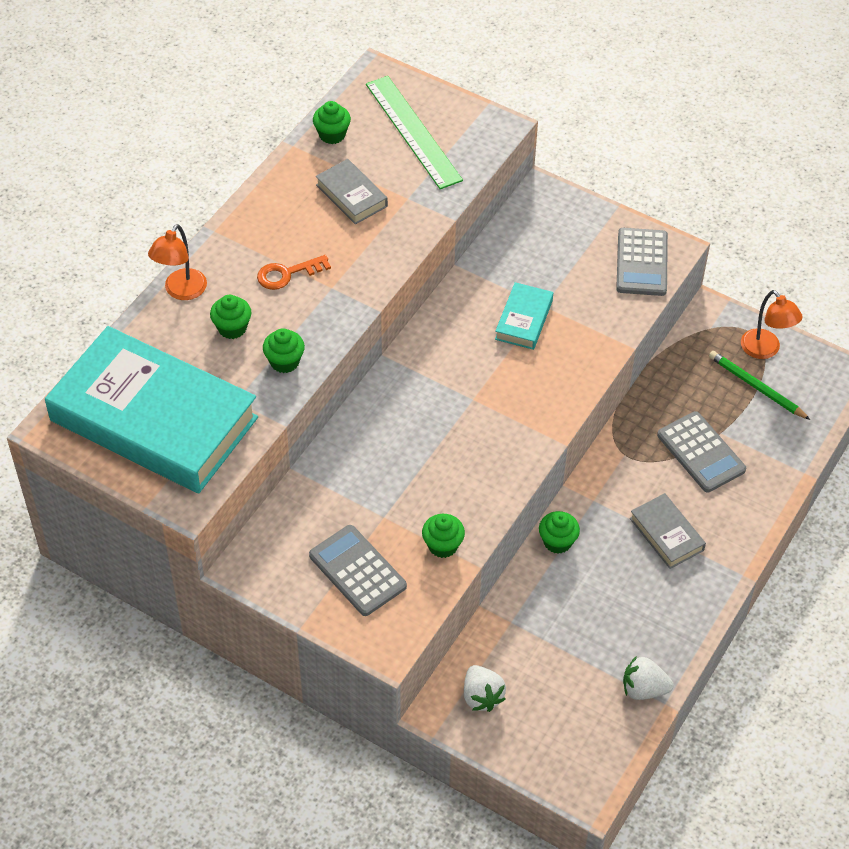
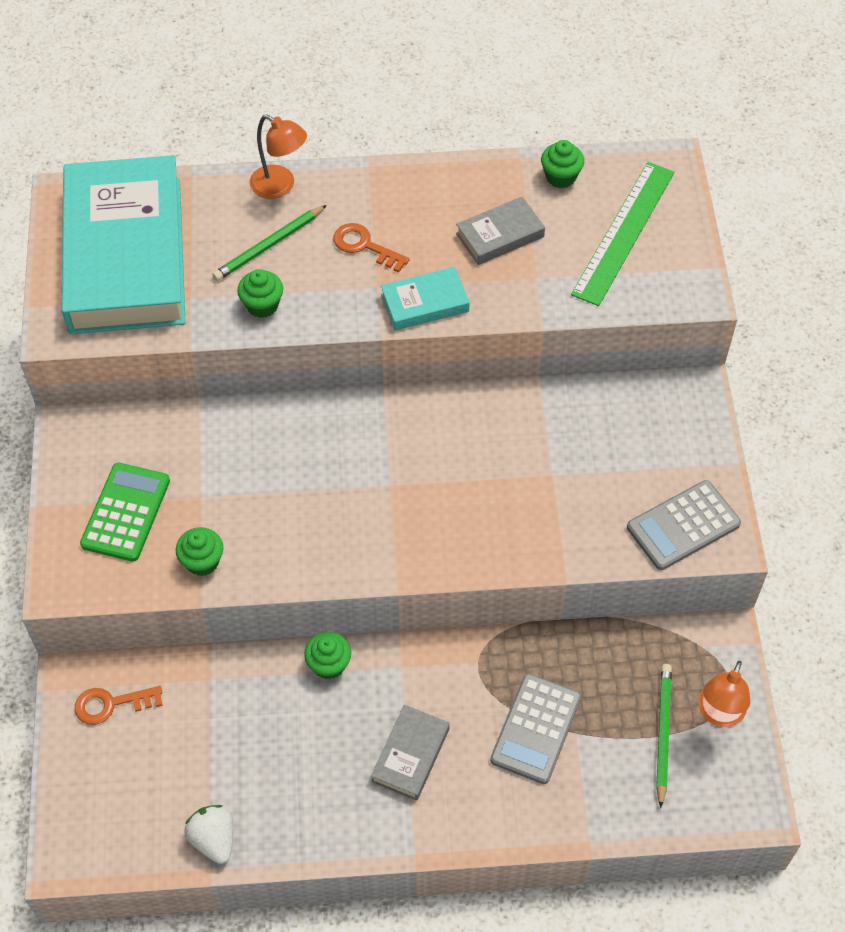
camera: 55 degrees right, 5 degrees up
orange lamp [148,224,207,300] -> orange lamp turned 135 degrees counterclockwise [250,115,307,199]
green cupcake [210,295,251,339] -> green pencil [212,205,327,281]
grey calculator [309,525,407,616] -> green calculator [80,463,170,562]
grey book [315,159,388,224] -> grey book turned 45 degrees clockwise [456,197,545,265]
white strawberry [464,665,506,712] -> orange key [75,686,163,725]
turquoise book [495,282,553,350] -> turquoise book moved to [381,267,470,330]

